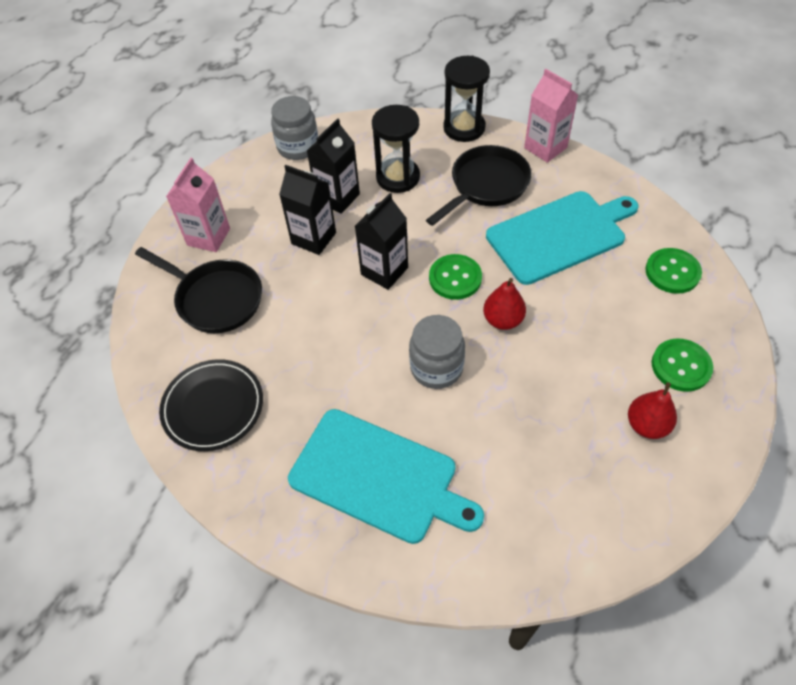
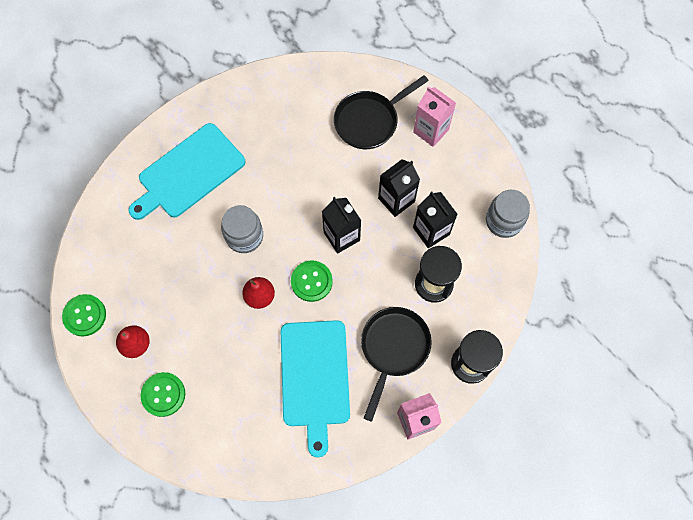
camera: 110 degrees right, 15 degrees up
black plate [159,359,263,451] -> none
black pan [426,145,532,226] -> black pan turned 135 degrees counterclockwise [361,307,432,422]
green button [645,248,702,294] -> green button moved to [62,294,106,337]

